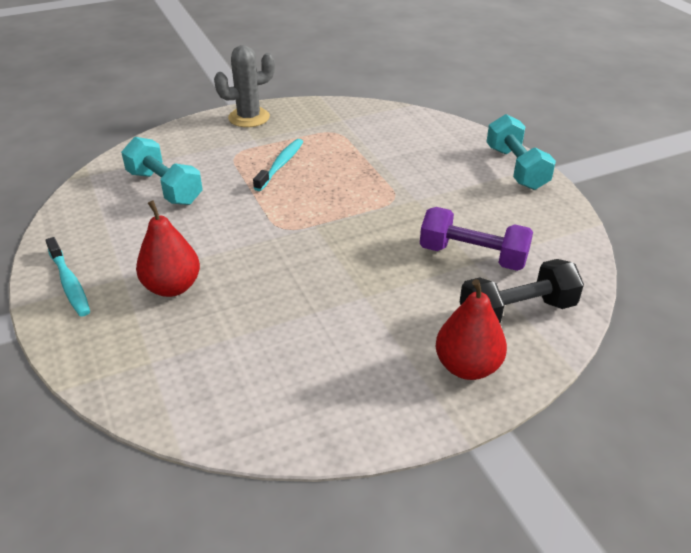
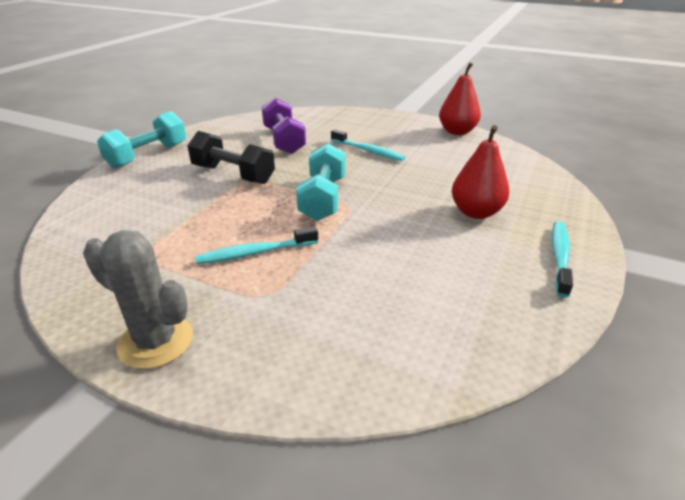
camera: 130 degrees left, 5 degrees down
turquoise dumbbell [121,137,203,205] -> turquoise dumbbell moved to [296,143,346,221]
red pear [436,279,507,380] -> red pear moved to [439,62,481,135]
black dumbbell [460,259,584,323] -> black dumbbell moved to [187,131,275,184]
none -> turquoise toothbrush [331,129,406,161]

